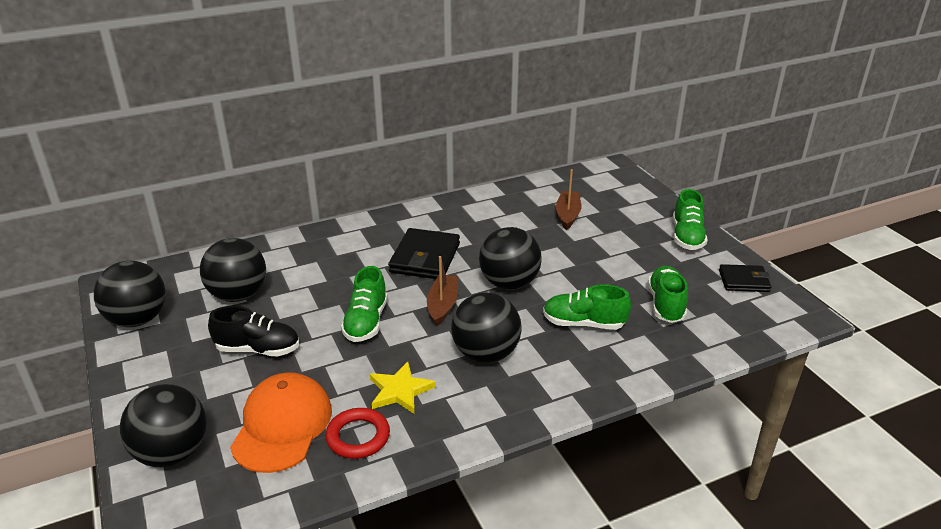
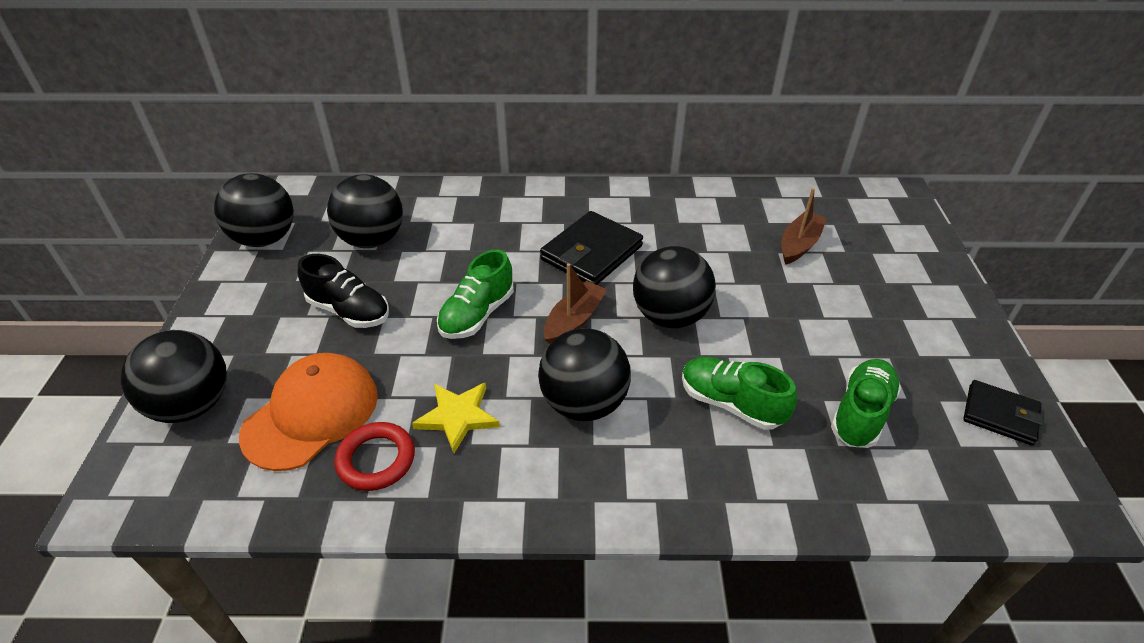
camera: 25 degrees right, 10 degrees up
green shoe [673,189,708,250] -> none

